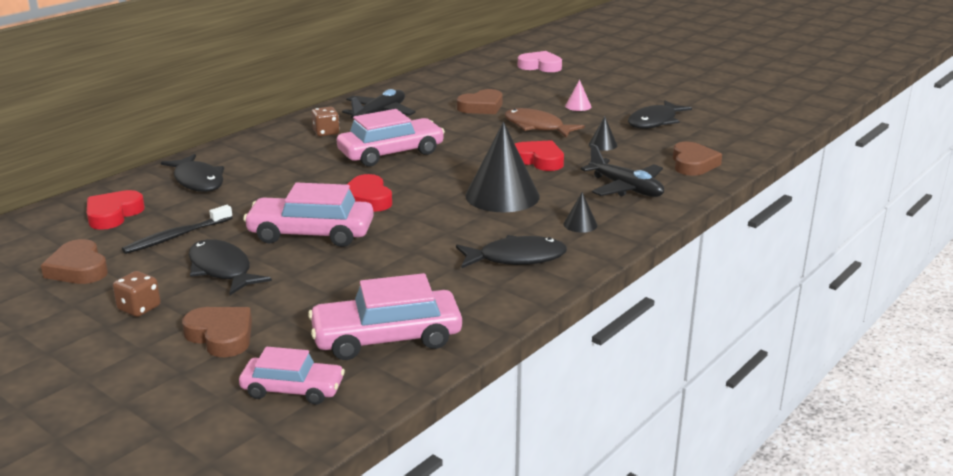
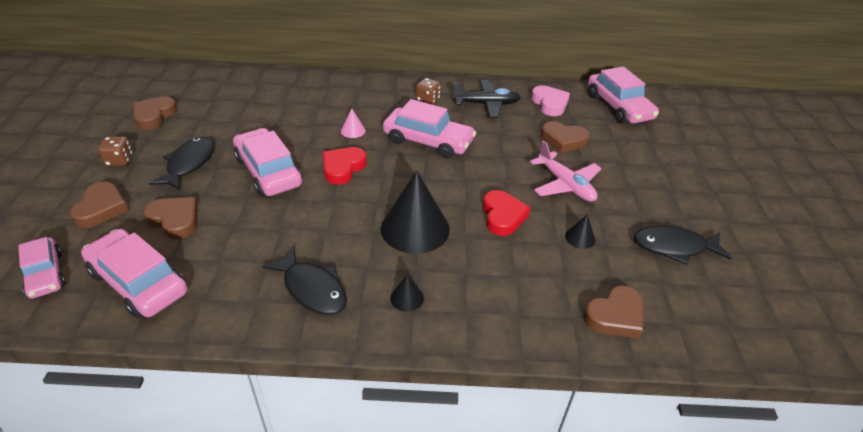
camera: 50 degrees right, 15 degrees up
red heart [87,190,145,230] -> none
black toothbrush [122,205,233,254] -> none
black fish [161,154,224,192] -> none
brown fish [505,108,585,138] -> pink plane [530,141,602,202]
pink heart [518,51,562,72] -> pink heart moved to [531,85,570,116]
pink cone [565,80,591,111] -> pink cone moved to [341,109,366,138]
black plane [580,144,664,197] -> none
none -> brown heart [144,197,198,239]
none -> pink car [588,66,659,124]

